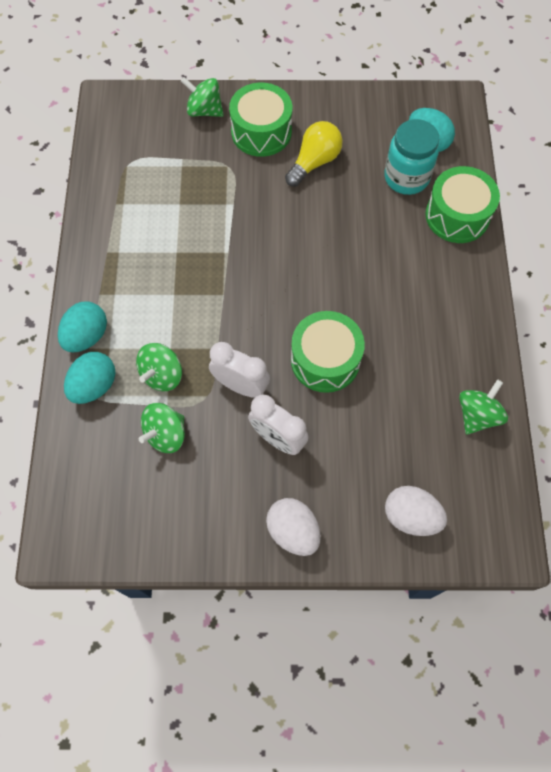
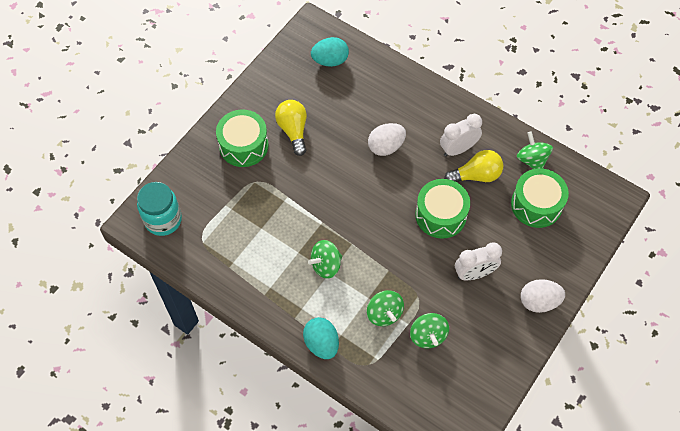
camera: 55 degrees left, 5 degrees down
turquoise egg [64,352,116,404] -> none
green spinning top [181,77,224,117] -> green spinning top moved to [308,240,342,279]
white clock [209,342,270,398] -> white clock moved to [440,114,482,156]
turquoise jar [384,119,439,195] -> turquoise jar moved to [137,182,182,236]
white egg [385,486,447,536] -> white egg moved to [368,123,406,156]
green drum [425,166,500,243] -> green drum moved to [511,168,569,228]
none -> yellow light bulb [444,150,503,182]

